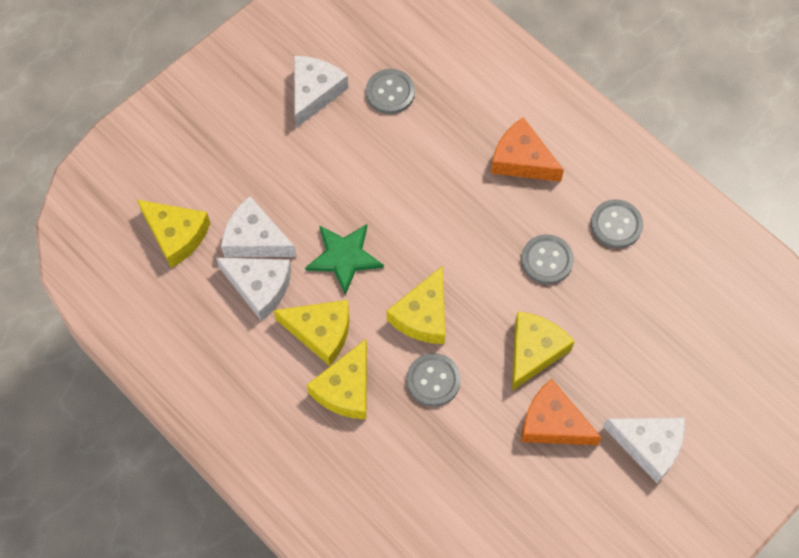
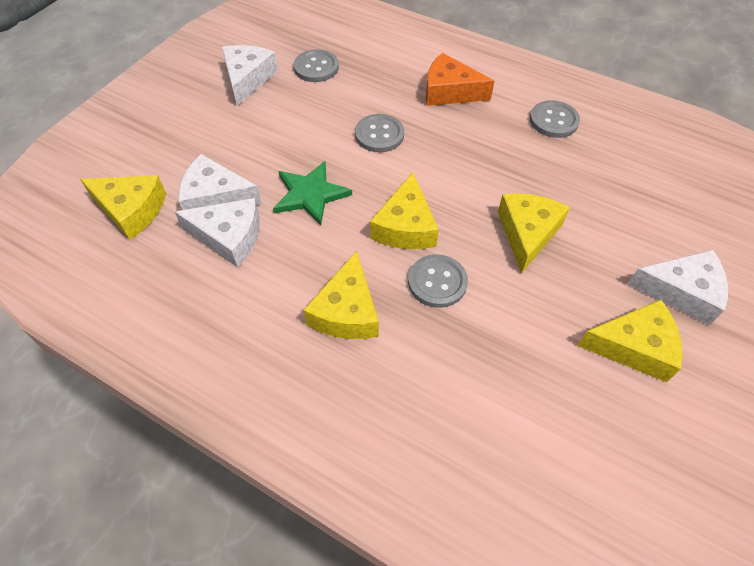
camera: 15 degrees left, 10 degrees down
yellow cheese [274,300,350,366] -> yellow cheese moved to [578,300,683,382]
grey button [521,234,574,284] -> grey button moved to [355,114,404,152]
orange cheese [521,379,602,445] -> none

